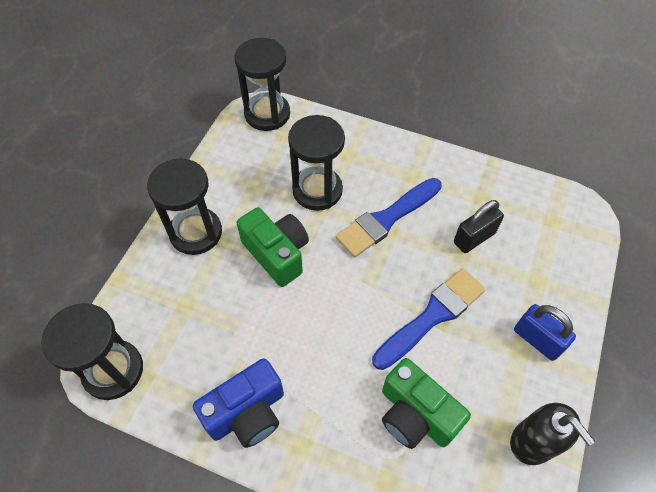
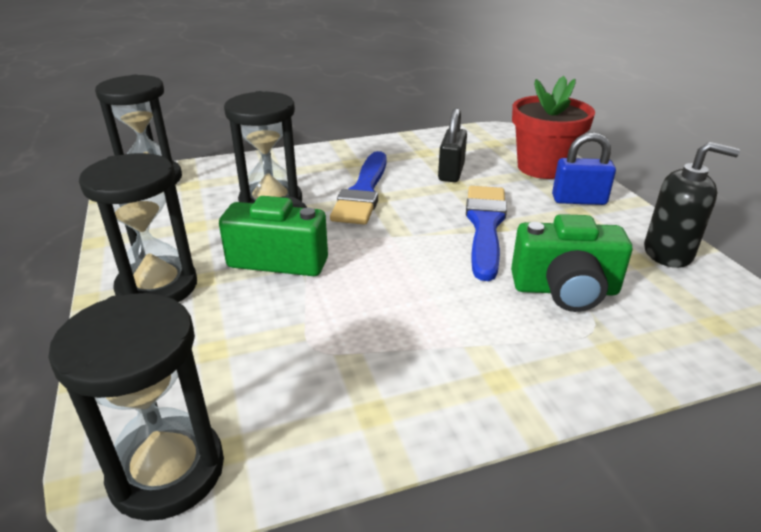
camera: 40 degrees left, 25 degrees down
blue camera [193,358,284,448] -> none
none -> red flower pot [512,76,595,179]

